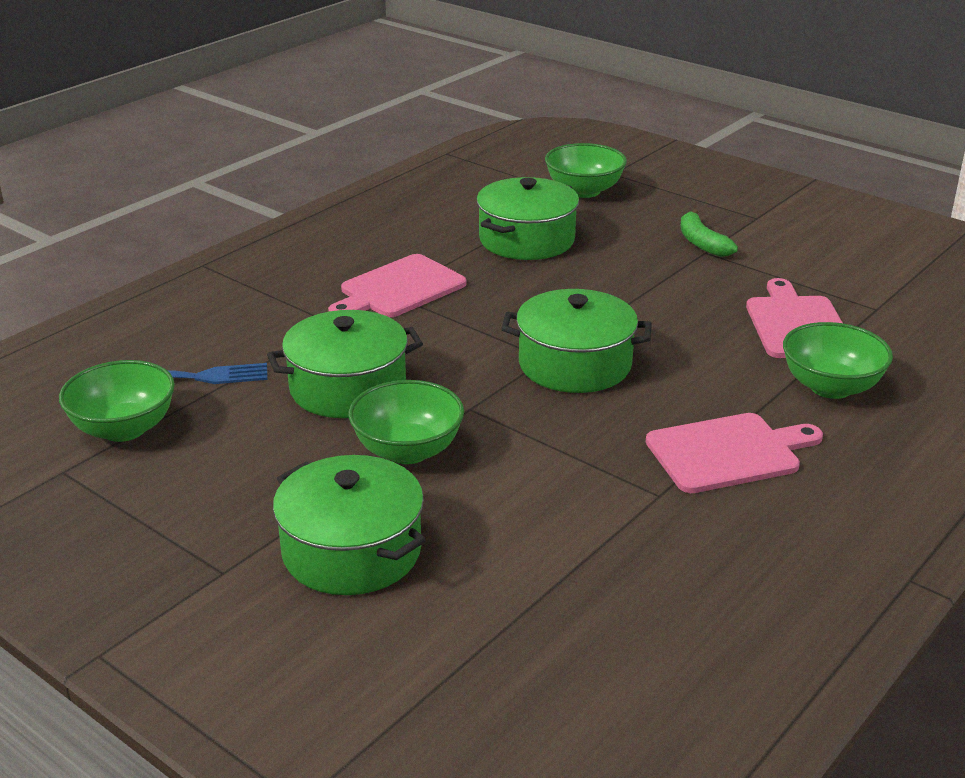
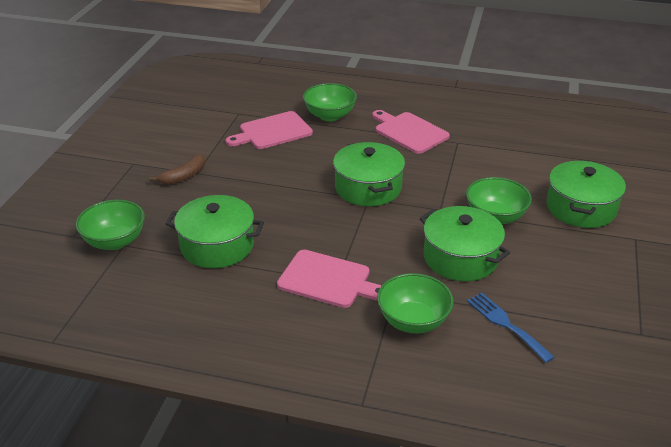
camera: 115 degrees left, 5 degrees up
green bowl [59,360,175,442] -> green bowl moved to [377,273,454,334]
green banana [680,209,738,257] -> brown banana [149,154,205,185]

